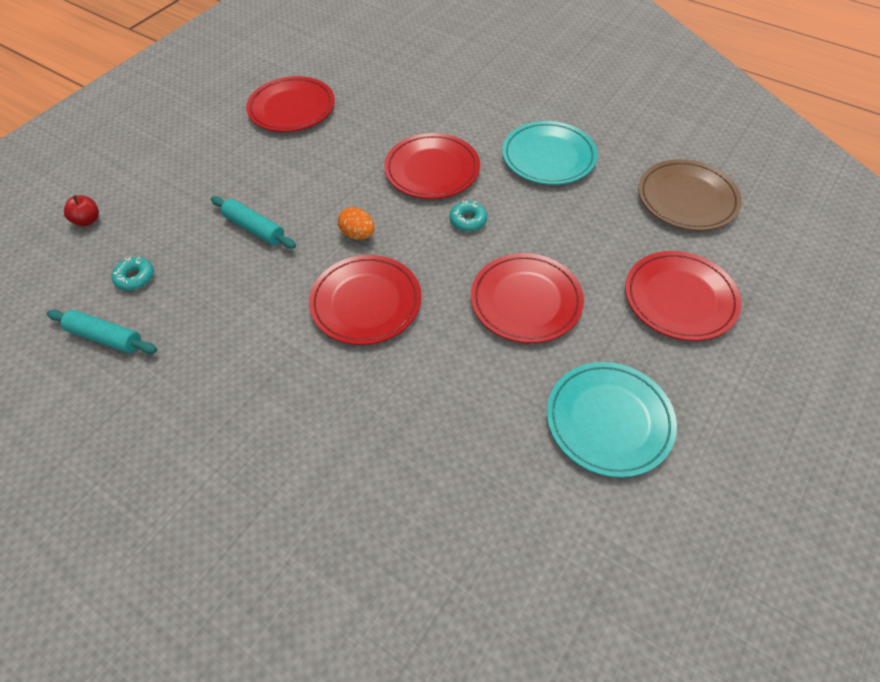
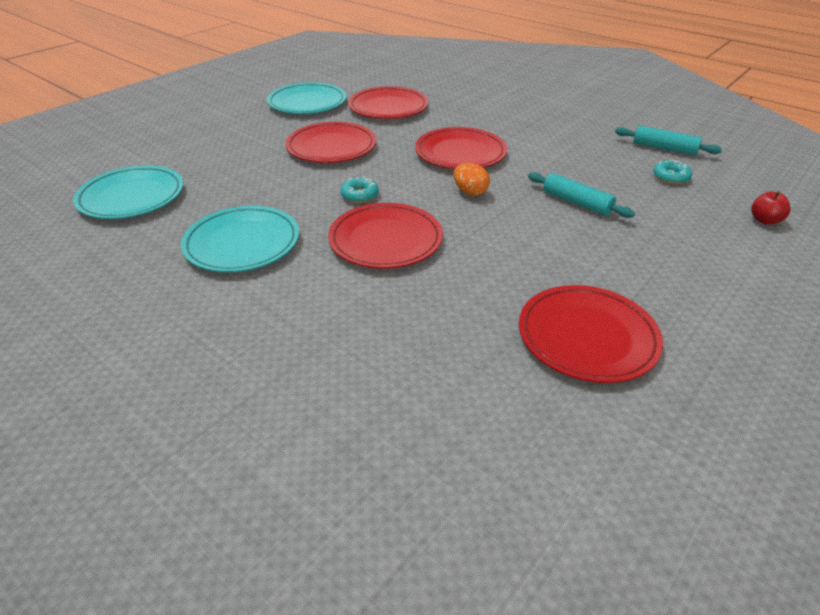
camera: 175 degrees left, 15 degrees down
red plate [625,251,741,341] -> red plate moved to [348,86,428,119]
brown plate [638,159,742,231] -> turquoise plate [73,165,183,219]

